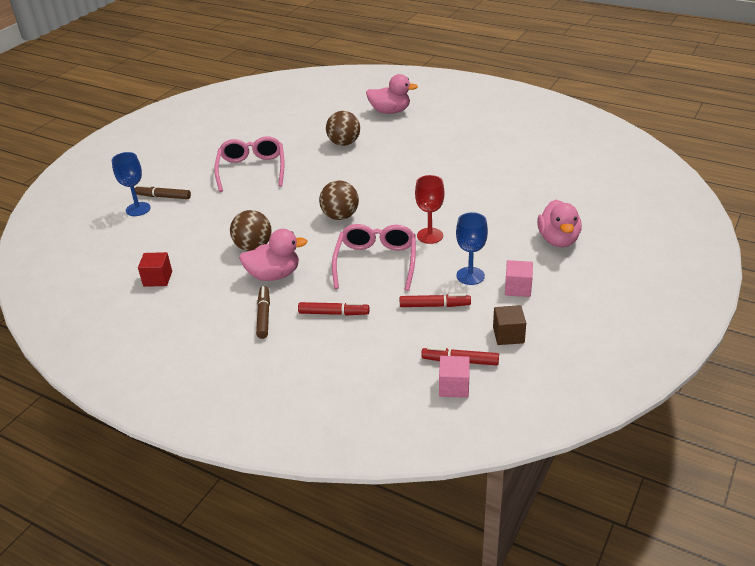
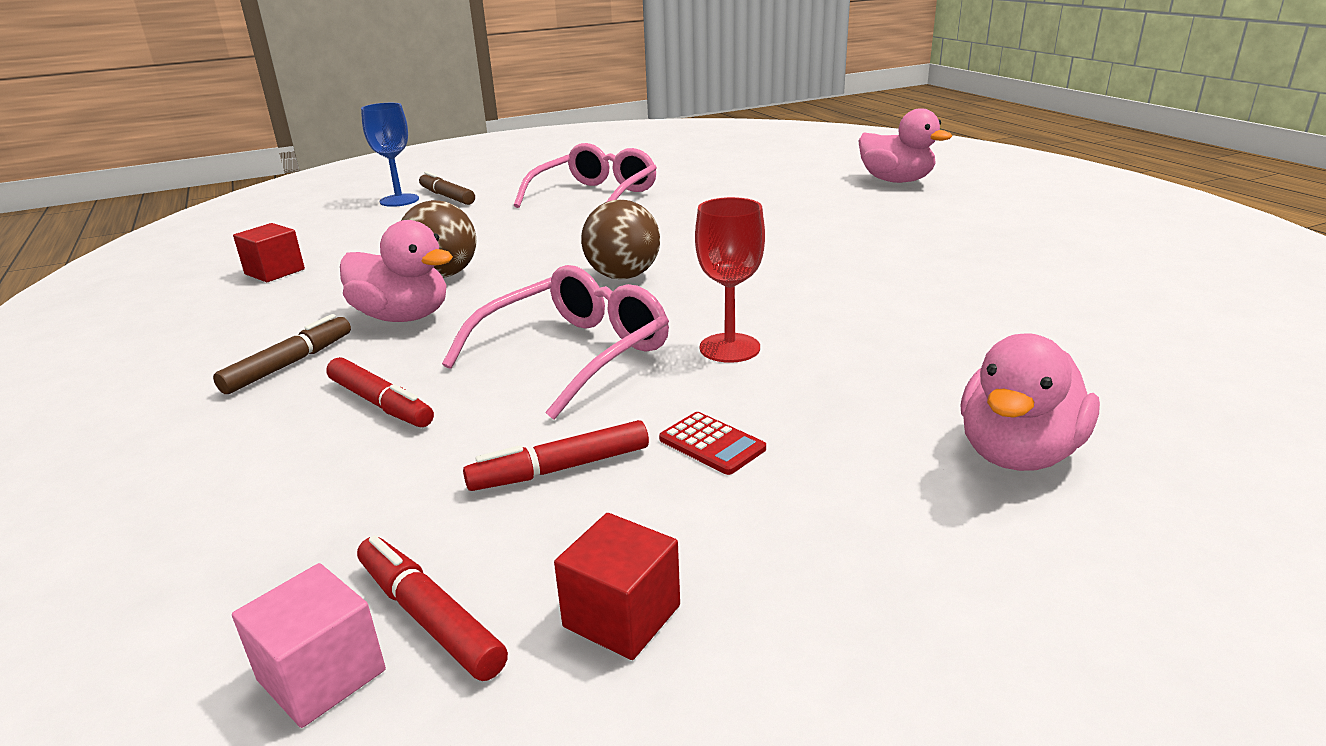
camera: 35 degrees right, 10 degrees down
brown ball [326,111,360,146] -> none
red marker [400,294,471,307] -> red marker turned 120 degrees clockwise [463,420,649,491]
blue goblet [456,212,488,285] -> red calculator [659,412,766,475]
brown cube [493,305,526,345] -> red cube [554,513,680,660]
pink cube [505,260,533,297] -> none

